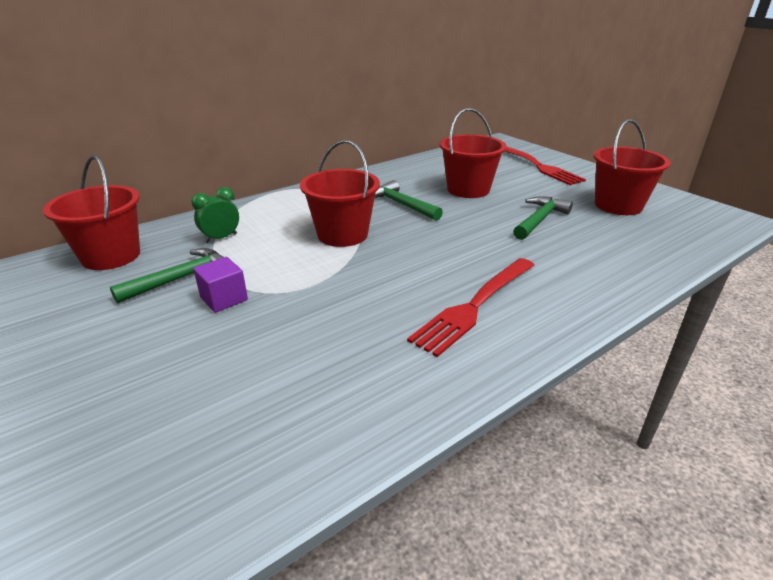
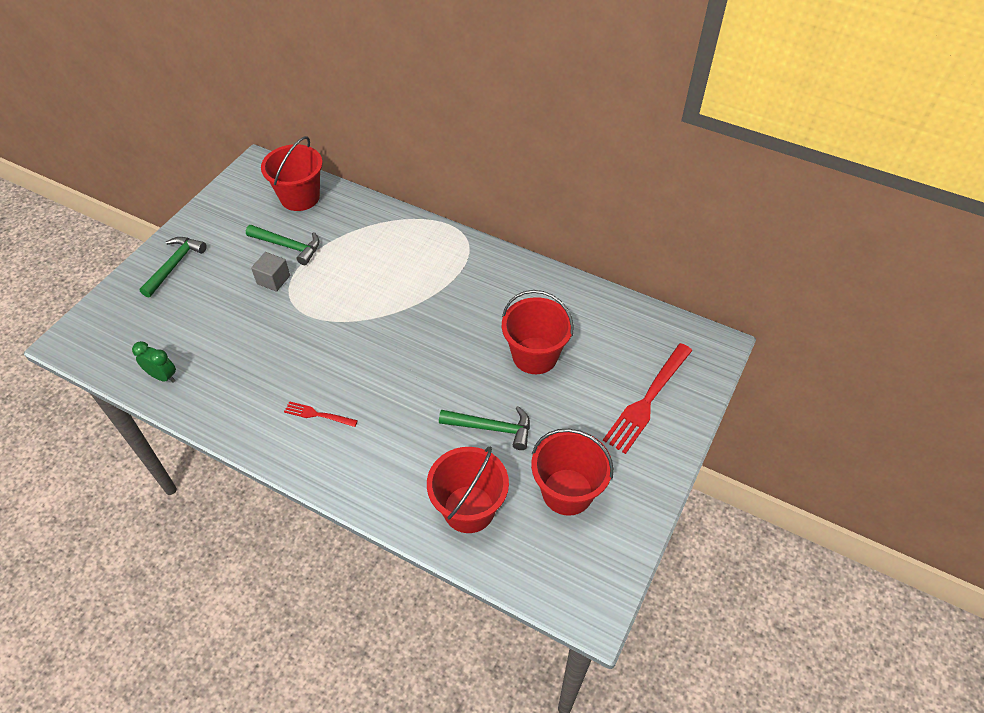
camera: 65 degrees right, 20 degrees up
green clock [191,187,239,243] -> green clock moved to [132,341,176,383]
purple cube [193,257,248,313] -> grey cube [251,252,290,292]
red bucket [300,140,380,247] -> red bucket moved to [427,447,509,533]
green hammer [375,180,443,221] -> green hammer moved to [139,237,207,298]
red fork [407,258,535,357] -> red fork [284,401,358,427], size x0.51

